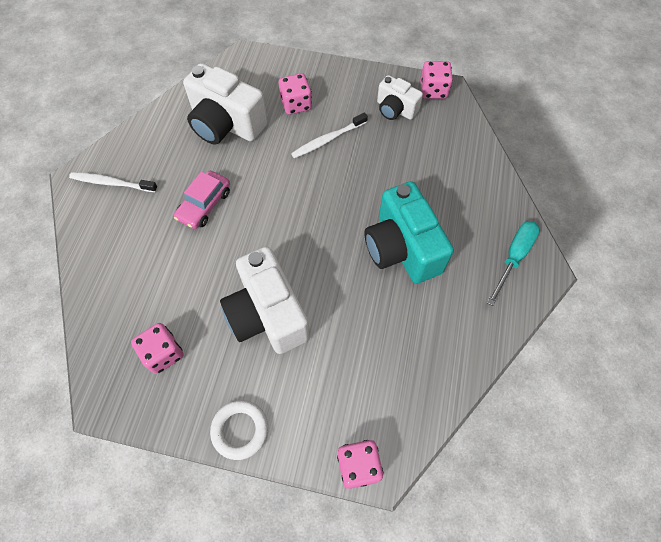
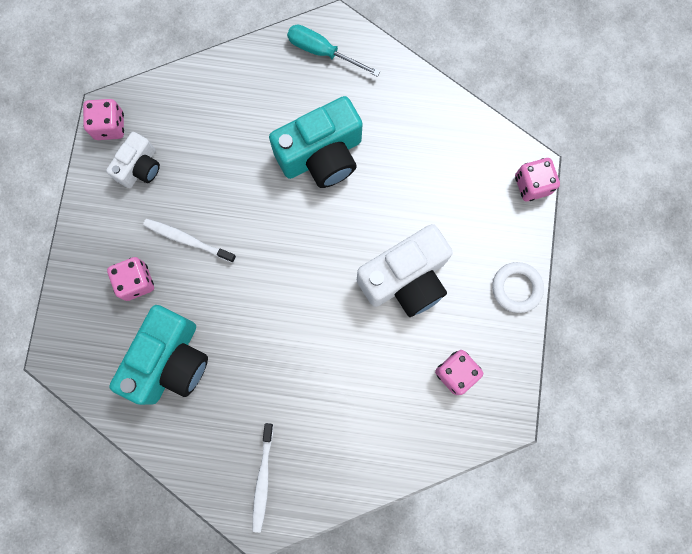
camera: 95 degrees left, 15 degrees up
pink car [174,171,230,229] -> none
white camera [183,63,268,145] -> turquoise camera [109,305,208,405]
white toothbrush [291,113,368,159] -> white toothbrush turned 150 degrees clockwise [143,219,236,263]

